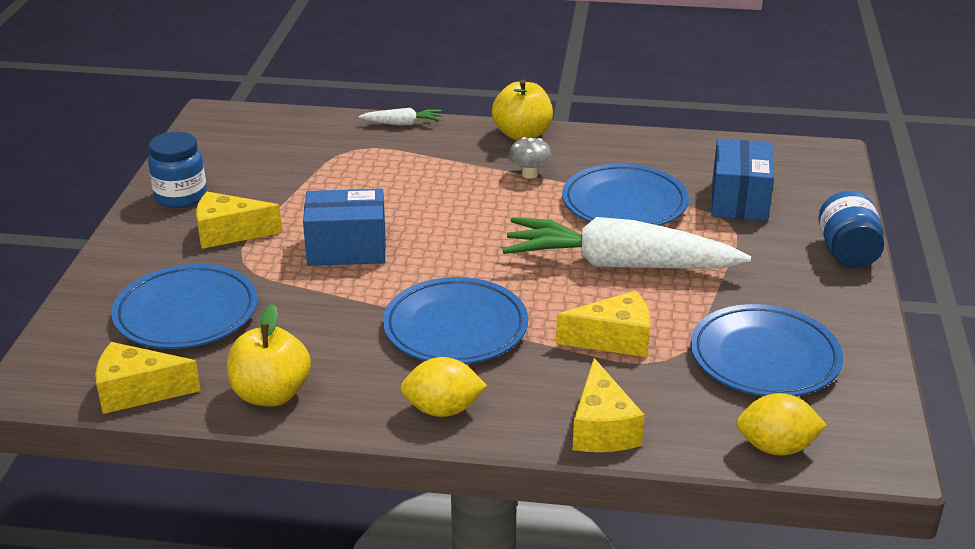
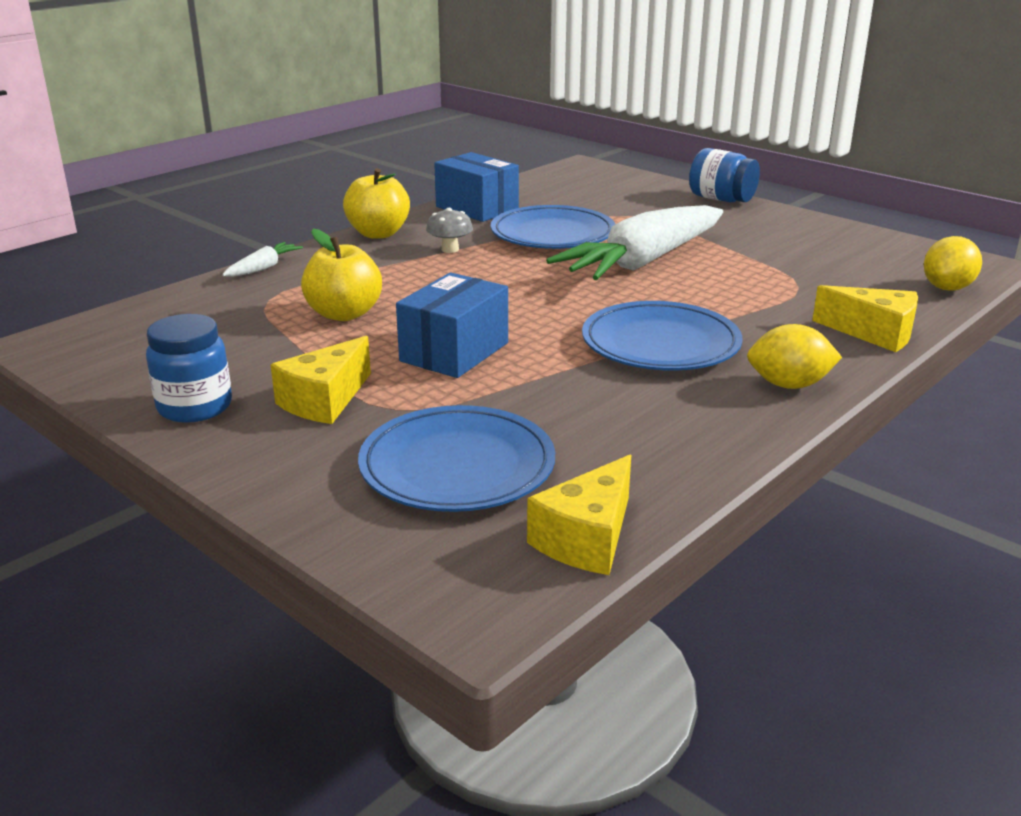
camera: 55 degrees left, 5 degrees down
yellow apple [227,304,311,406] -> yellow apple moved to [301,229,382,321]
yellow lemon [400,357,487,417] -> yellow lemon turned 60 degrees clockwise [747,324,842,389]
yellow cheese [556,291,650,357] -> none
blue plate [690,304,843,396] -> none
blue box [711,139,774,221] -> blue box moved to [434,152,519,222]

